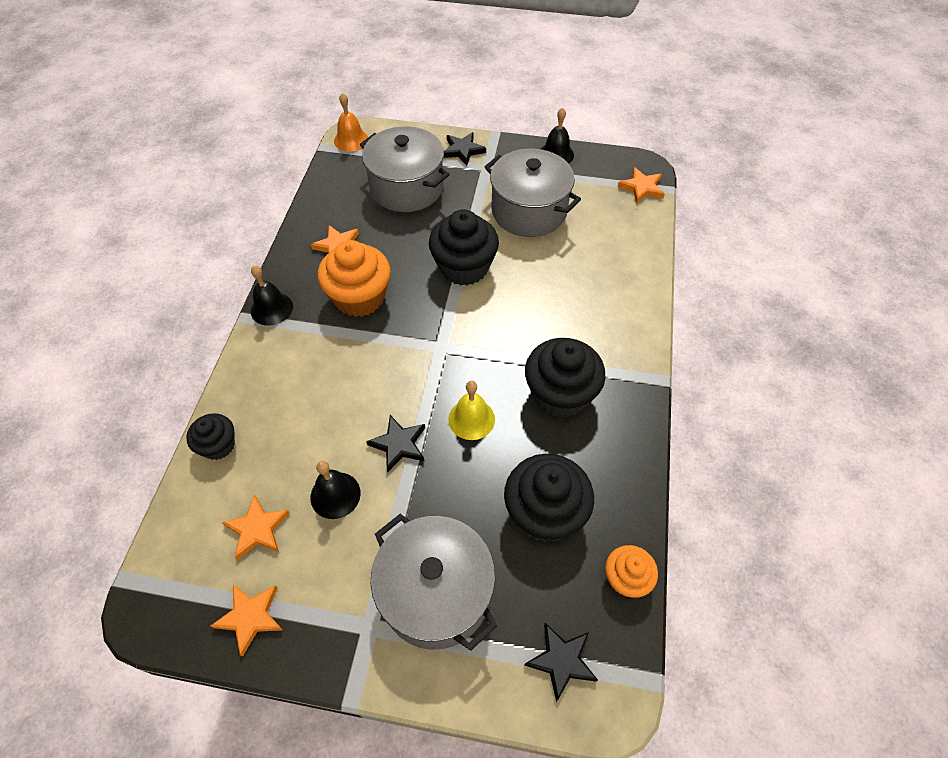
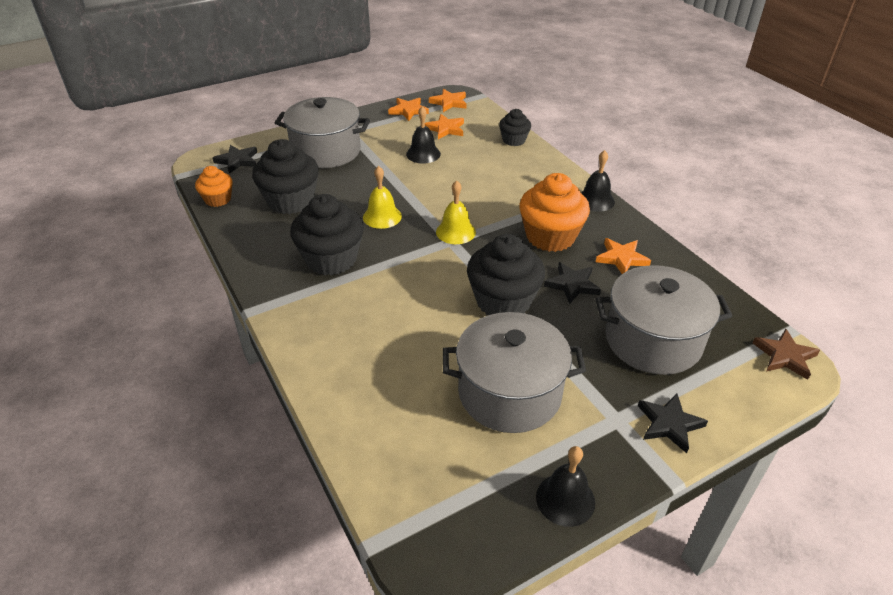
camera: 140 degrees right, 15 degrees down
orange bell [334,93,368,152] -> brown star [753,329,820,380]
black star [366,415,425,472] -> black star moved to [544,262,601,304]
orange star [618,167,665,204] -> orange star moved to [429,89,467,112]
none -> yellow bell [436,180,476,244]

